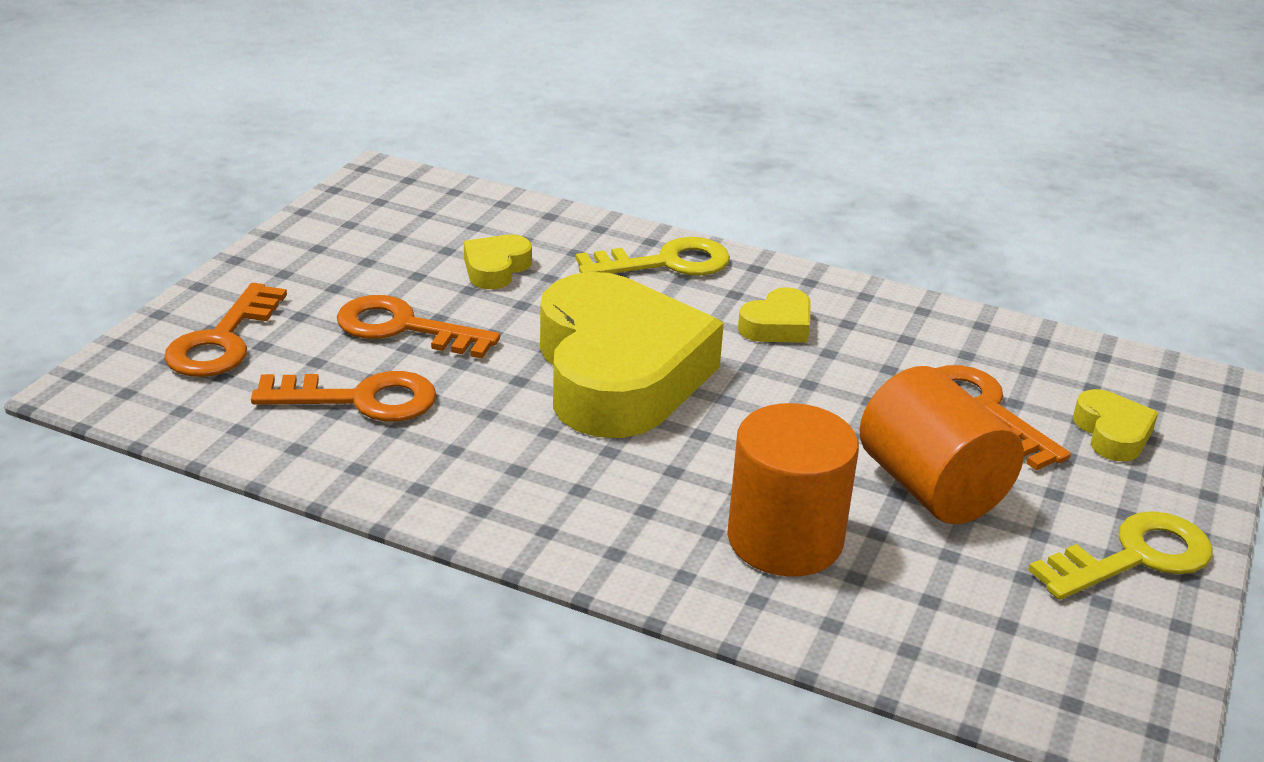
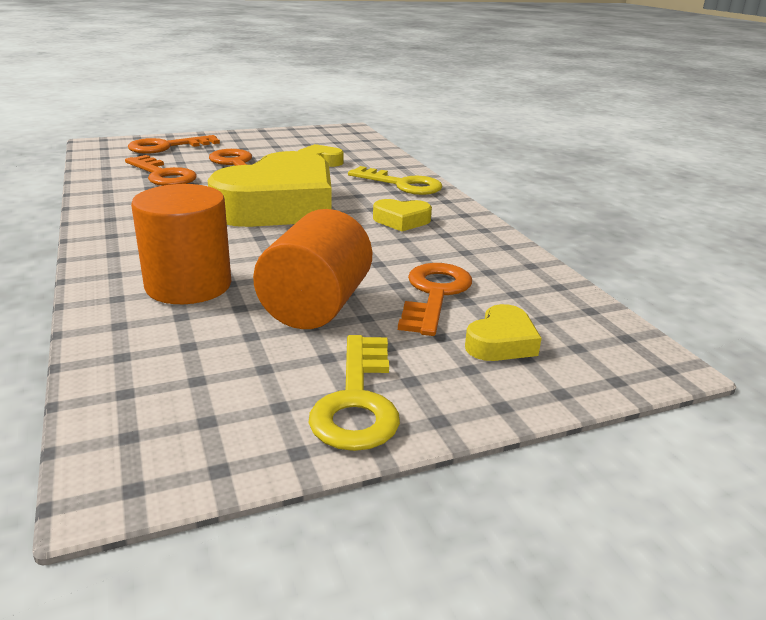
camera: 45 degrees right, 5 degrees down
yellow key [1028,511,1212,600] -> yellow key turned 75 degrees clockwise [309,335,400,451]

